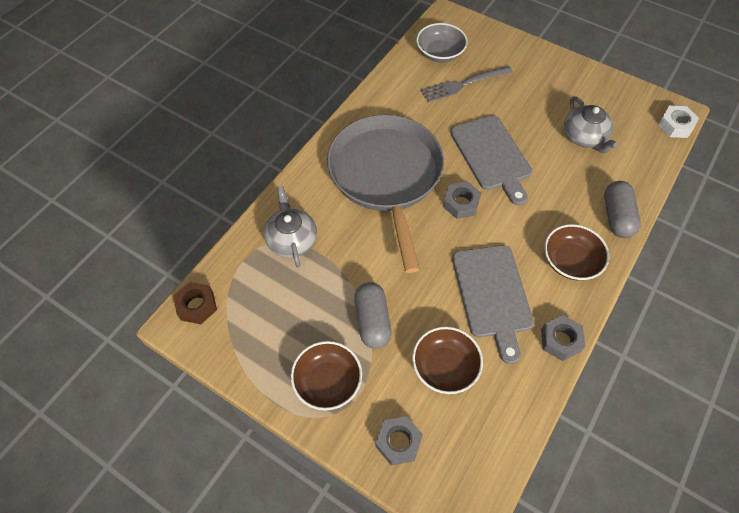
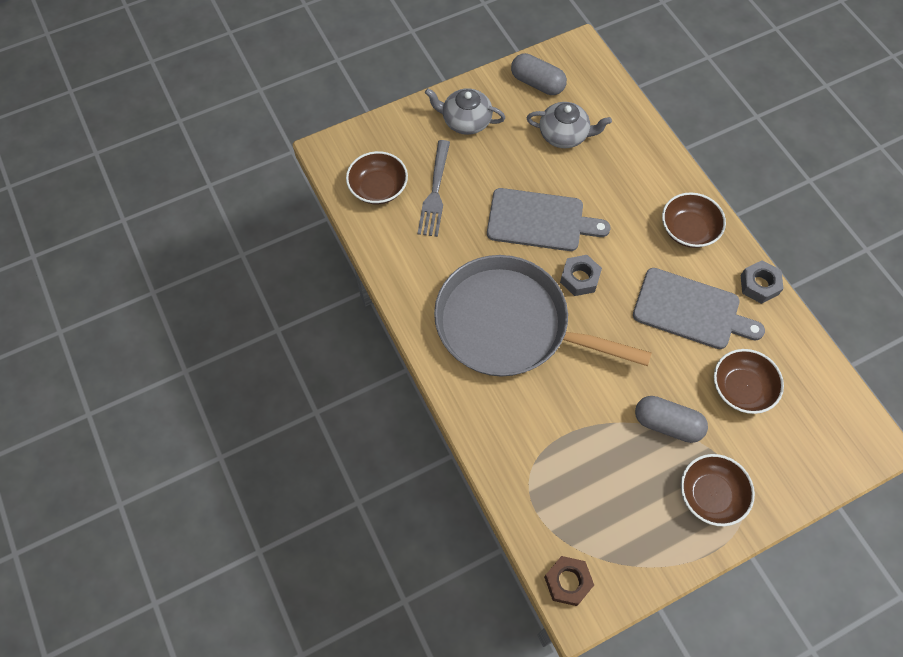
camera: 60 degrees left, 5 degrees up
grey teapot [264,186,317,267] -> grey teapot moved to [425,88,505,135]
grey nut [376,416,423,466] -> none
grey bowl [416,23,468,62] -> brown bowl [346,151,408,205]
grey capsule [604,181,641,238] -> grey capsule moved to [511,53,567,95]
white nut [658,106,699,138] -> none

